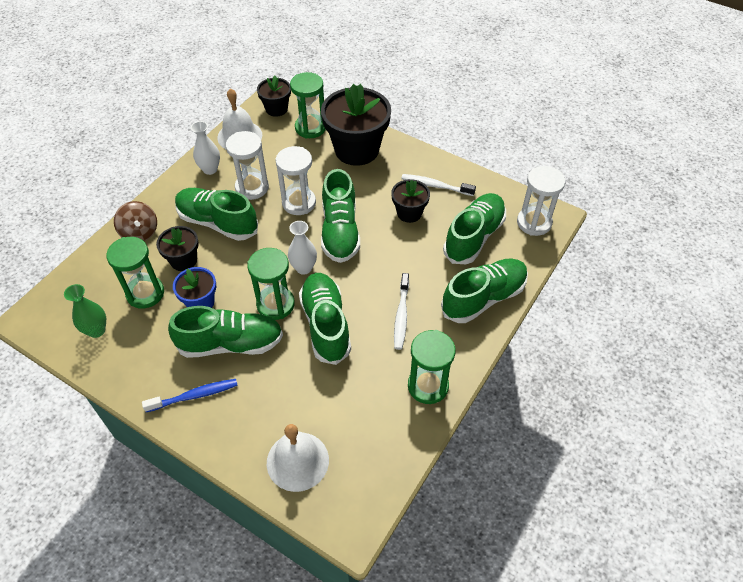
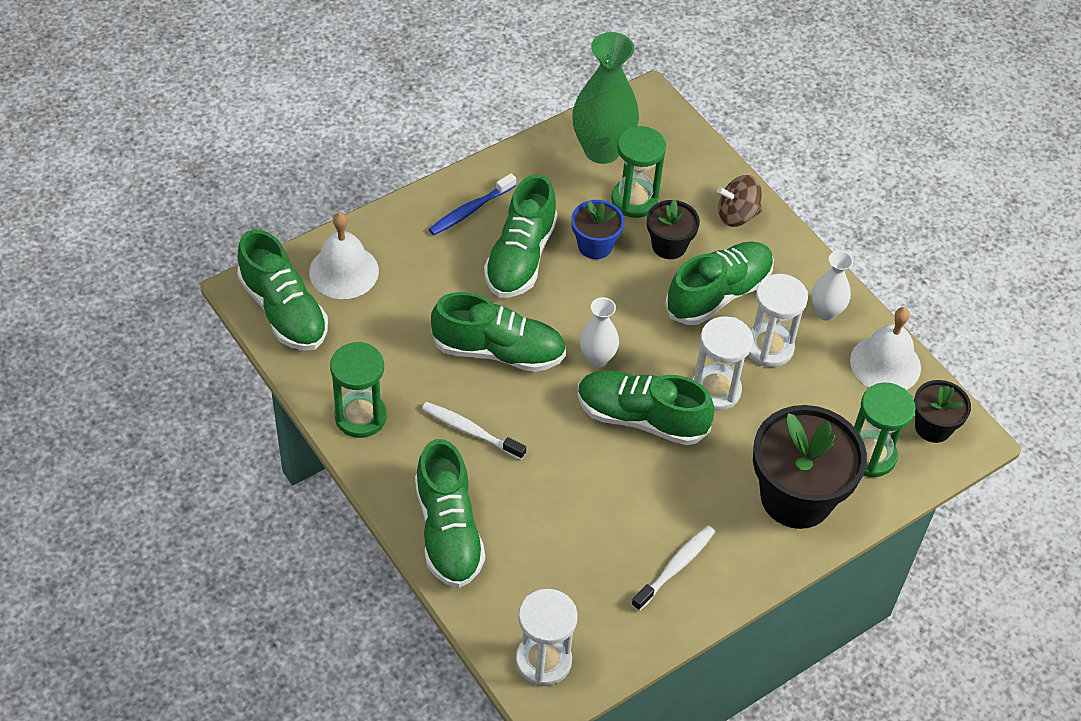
camera: 110 degrees right, 0 degrees up
green vase [64,284,106,338] -> green vase [572,32,639,164], size x1.83
blue toothbrush [142,379,238,412] -> blue toothbrush turned 45 degrees clockwise [428,173,516,235]
green hourglass [247,248,295,320] -> none
black flower pot [391,179,430,223] -> none
green shoe [443,193,506,264] -> green shoe moved to [237,229,328,351]

